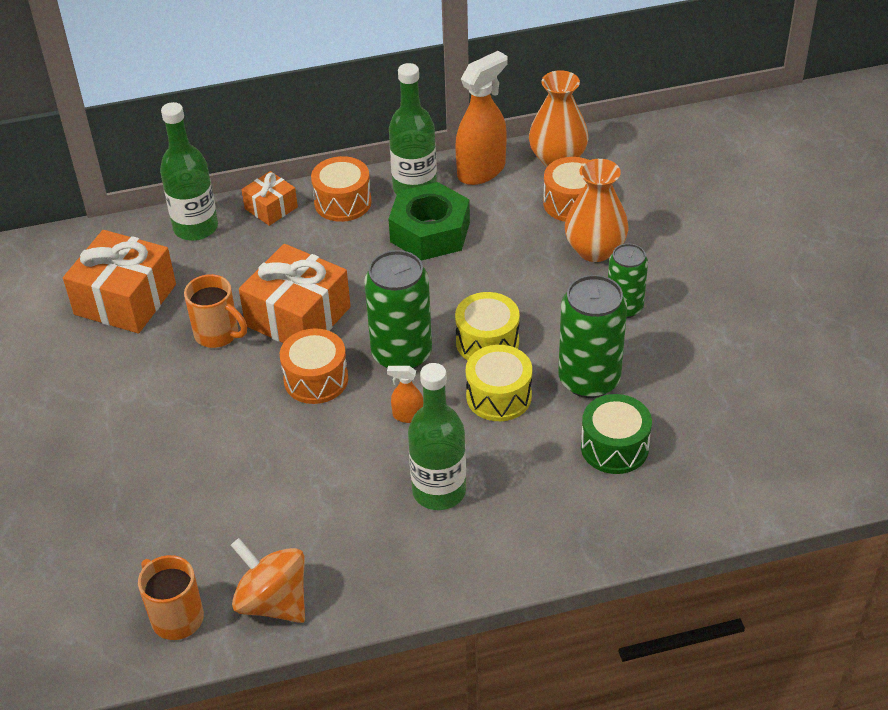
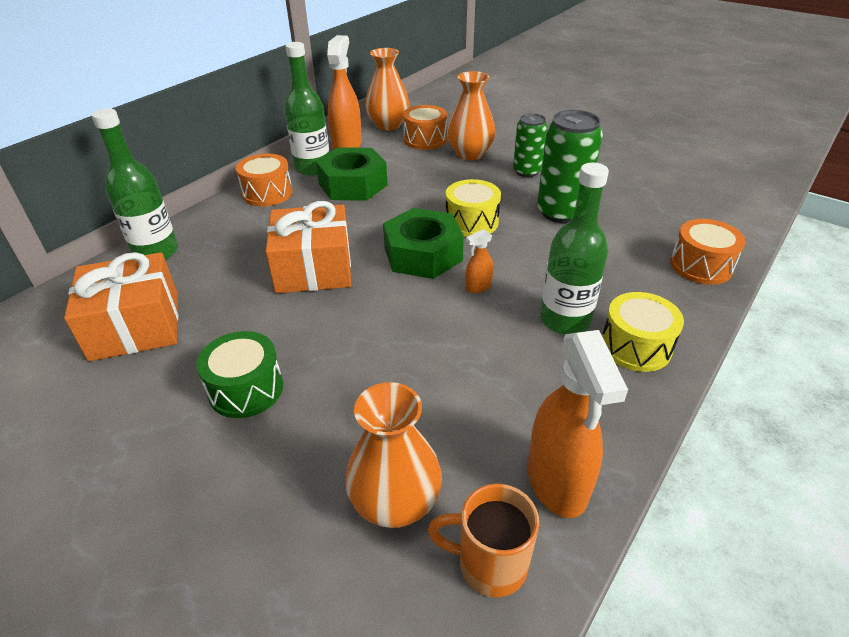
camera: 40 degrees left, 5 degrees down
orange mug [184,274,247,348] -> none
orange spinning top [231,538,305,623] -> orange spray bottle [528,330,628,518]
orange gift [241,171,298,226] -> none
orange drum [280,328,348,404] -> orange drum moved to [670,219,746,285]
green can [364,250,432,369] -> green nut [383,208,464,279]
yellow drum [466,345,532,421] -> yellow drum moved to [602,292,684,372]
green drum [581,394,652,474] -> green drum moved to [196,331,283,418]
none -> orange vase [345,382,442,528]

